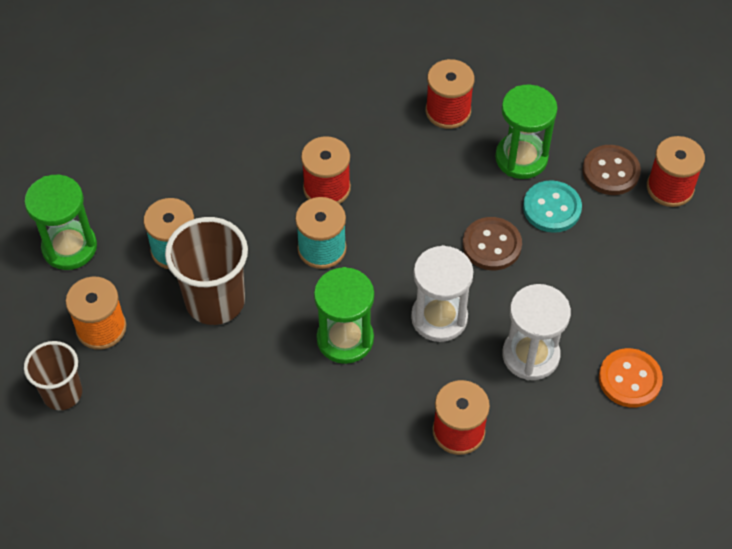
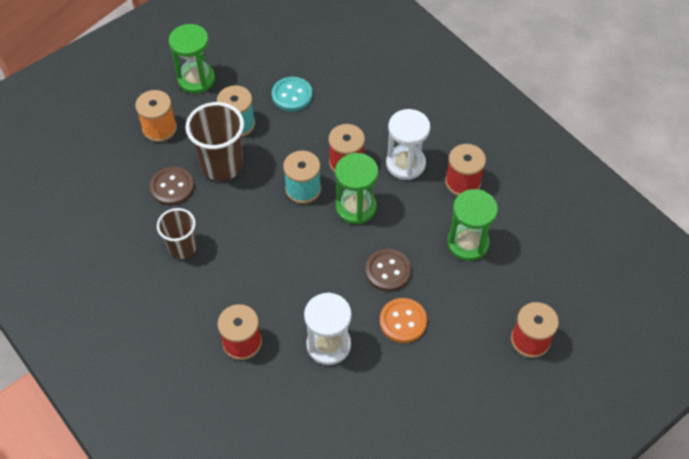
camera: 50 degrees right, 0 degrees up
brown cup [24,341,82,410] -> brown cup moved to [157,208,197,259]
green hourglass [314,267,374,364] -> green hourglass moved to [335,153,378,224]
white hourglass [411,245,474,342] -> white hourglass moved to [386,109,430,180]
turquoise button [523,180,582,233] -> turquoise button moved to [272,77,313,112]
brown button [582,145,641,195] -> brown button moved to [150,167,194,206]
orange button [599,348,663,407] -> orange button moved to [380,298,427,343]

